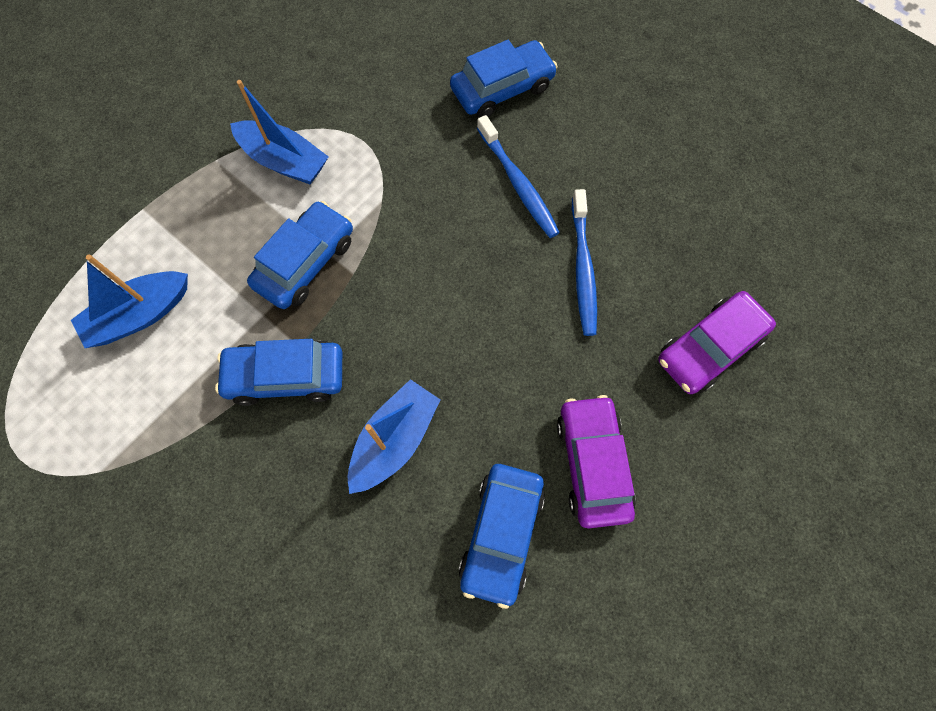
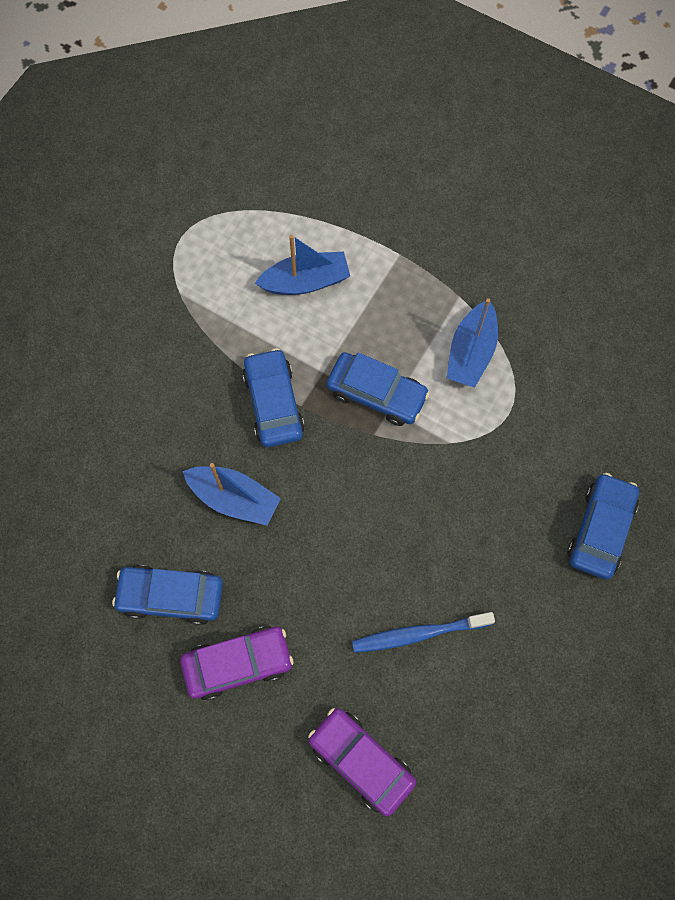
camera: 80 degrees right, 0 degrees up
blue boat [71,255,188,348] -> blue boat turned 120 degrees clockwise [255,235,350,295]
blue car [450,40,557,117] -> blue car turned 120 degrees counterclockwise [567,473,639,580]
blue toothbrush [477,115,560,238] -> none

